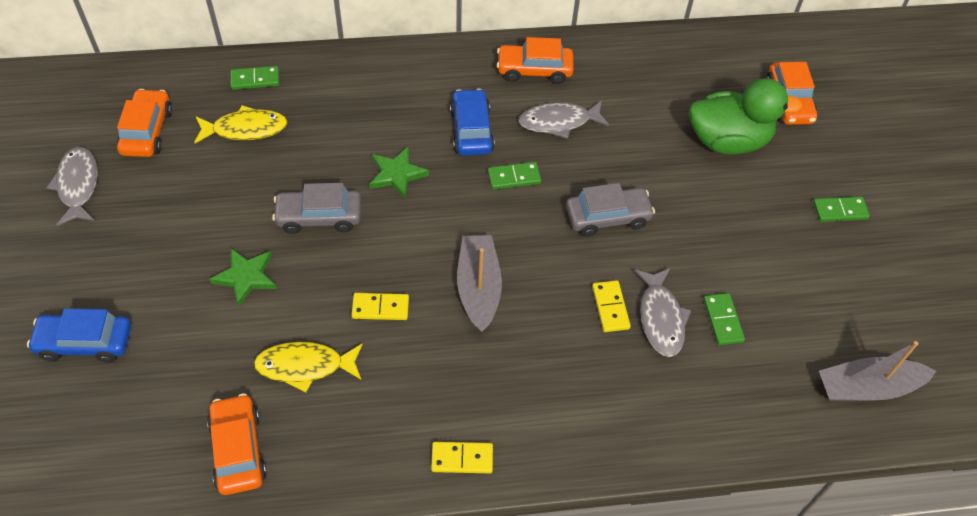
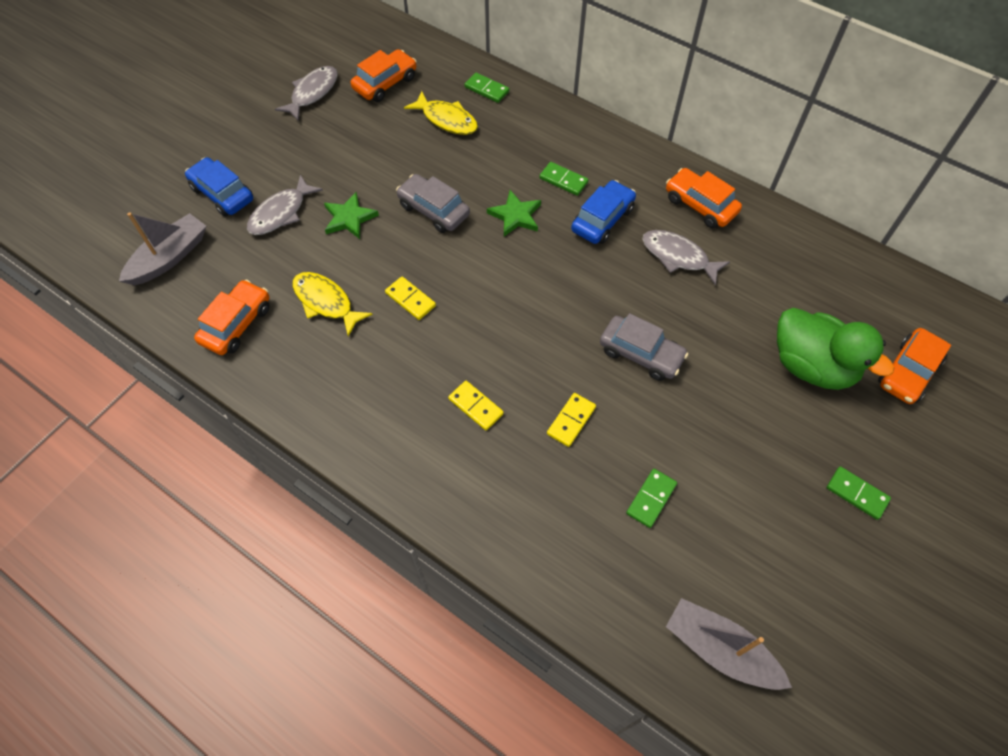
camera: 45 degrees right, 5 degrees up
yellow domino [431,442,493,473] -> yellow domino moved to [448,381,504,431]
grey boat [457,235,502,332] -> grey boat moved to [119,212,206,285]
green domino [488,162,541,190] -> green domino moved to [539,162,588,196]
grey fish [634,268,691,357] -> grey fish moved to [247,175,323,235]

